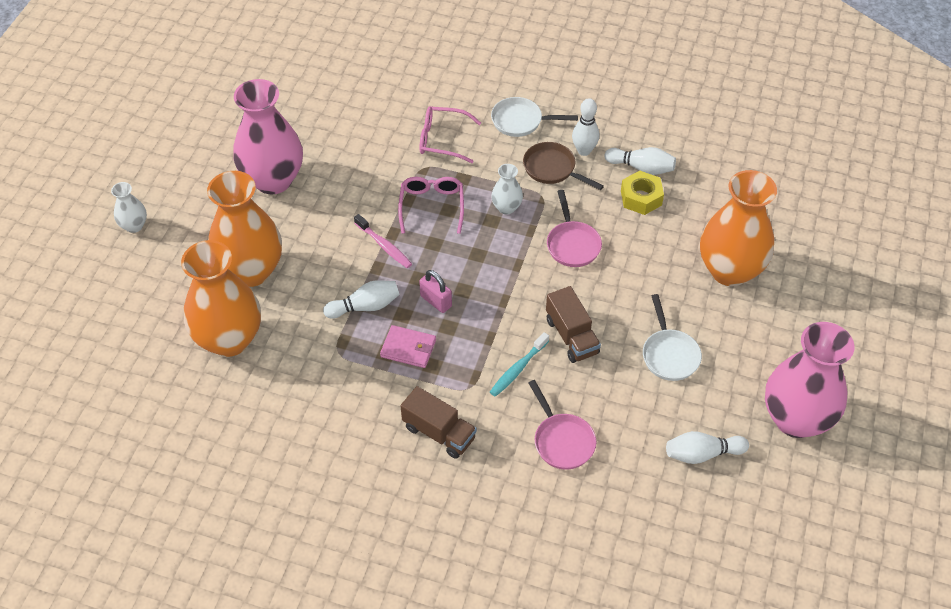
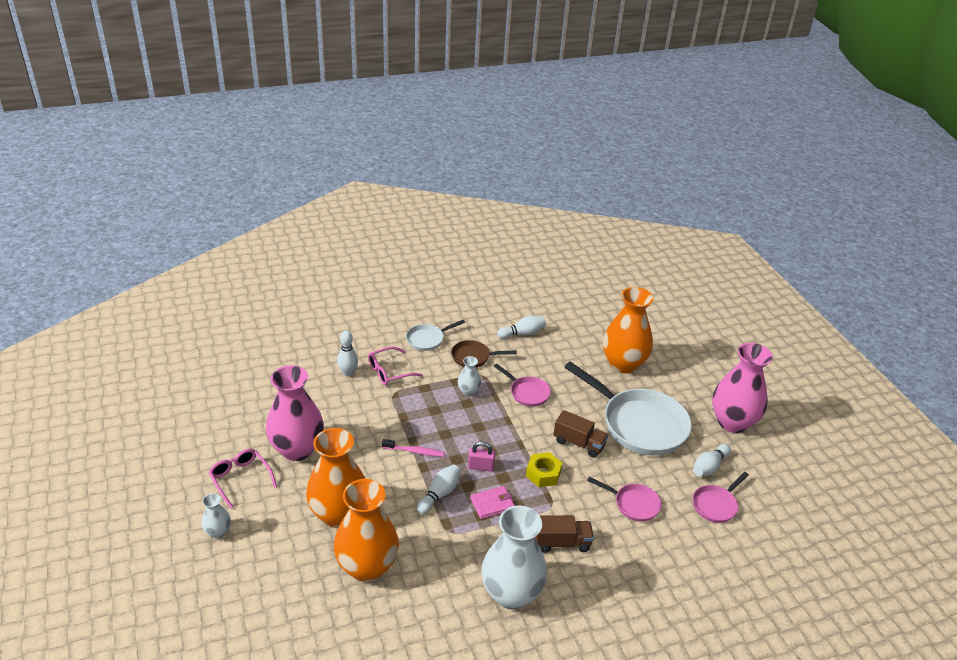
camera: 40 degrees left, 15 degrees down
pink glasses [398,177,464,234] -> pink glasses moved to [208,449,277,509]
turquoise toothbrush [490,332,549,397] -> none
white bowling pin [572,98,599,156] -> white bowling pin moved to [337,331,358,377]
yellow nut [621,171,664,215] -> yellow nut moved to [526,452,562,487]
white pan [643,294,702,381] -> white pan [565,361,692,456], size x2.07
none -> white vase [481,505,547,609]
none -> pink pan [693,472,749,523]

